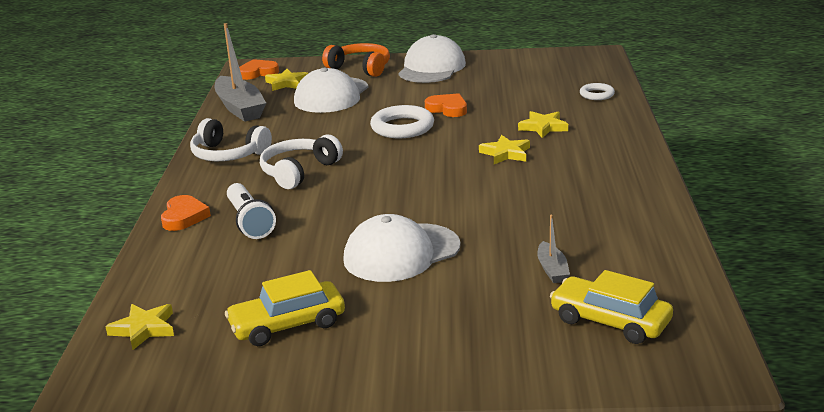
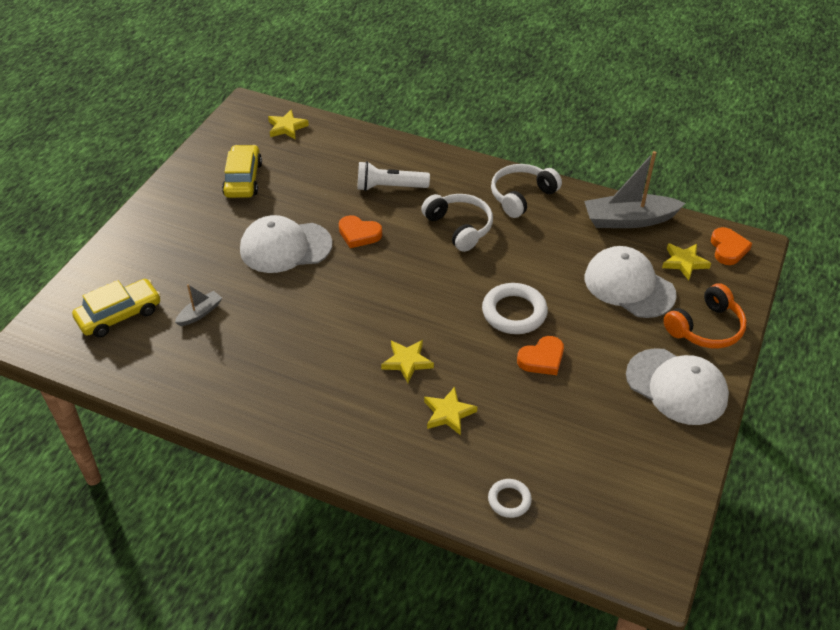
camera: 110 degrees right, 20 degrees up
orange heart [161,195,211,231] -> orange heart moved to [339,215,382,248]
white cap [343,214,461,282] -> white cap turned 90 degrees counterclockwise [240,215,332,273]
grey boat [537,214,570,283] -> grey boat turned 120 degrees clockwise [175,284,222,326]

